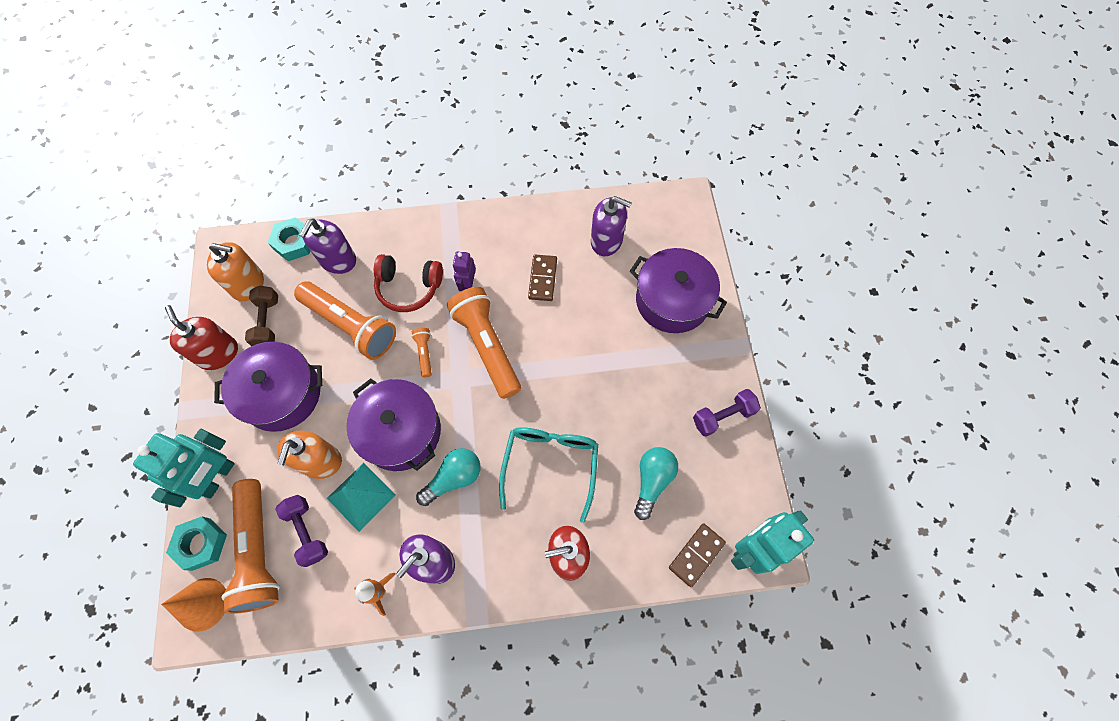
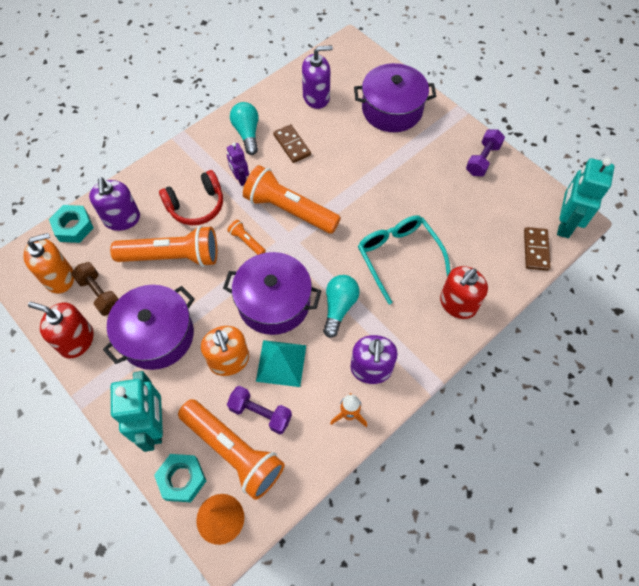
camera: 35 degrees left, 5 degrees down
turquoise light bulb [634,447,678,520] -> turquoise light bulb moved to [230,102,259,155]

